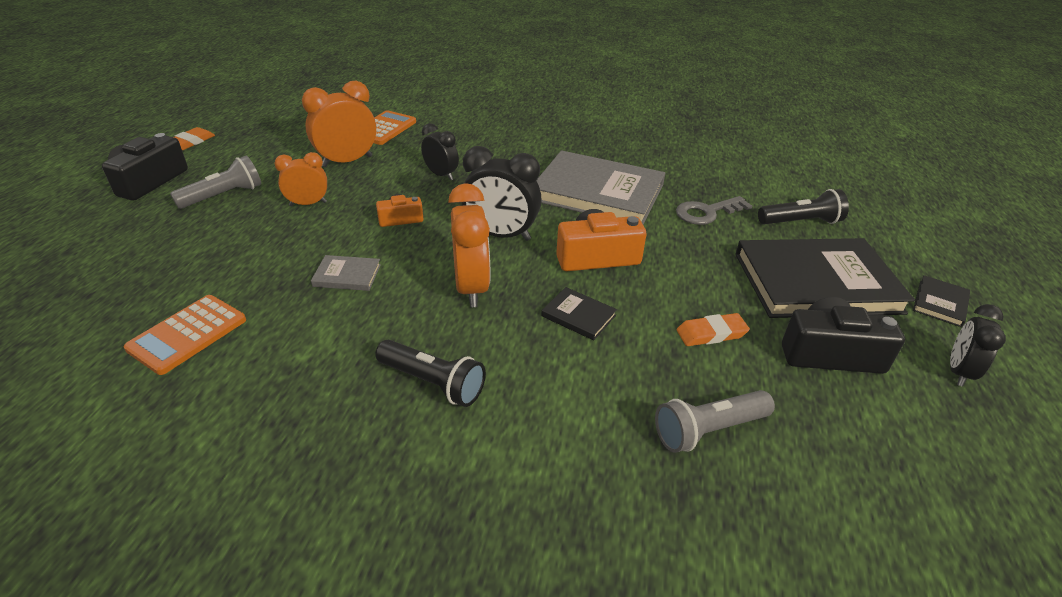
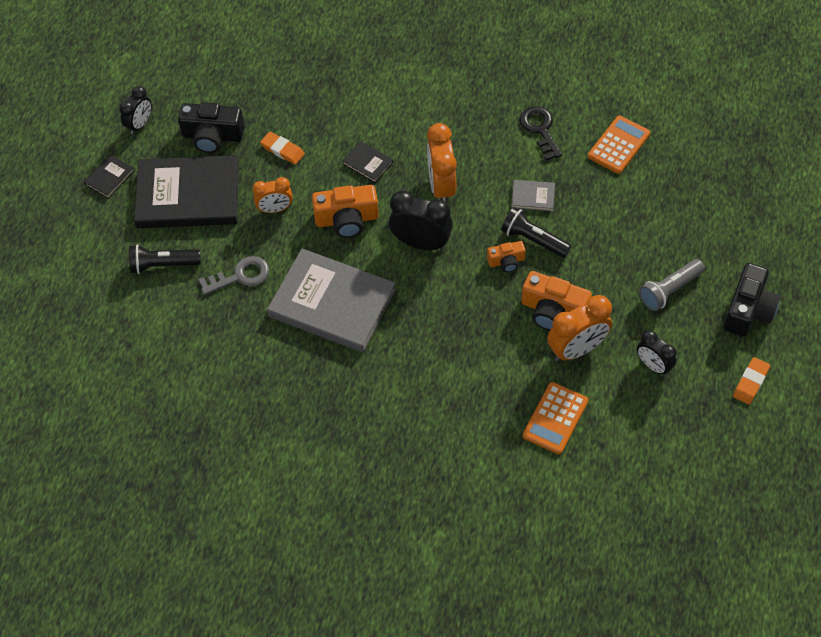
camera: 175 degrees left, 20 degrees up
orange clock [275,152,327,206] -> orange clock moved to [252,177,293,213]
black flashlight [375,340,486,407] -> black flashlight moved to [501,207,571,258]
black clock [421,123,459,181] -> black clock moved to [637,330,677,376]
grey flashlight [655,390,775,453] -> none
orange eraser [677,313,750,346] -> orange eraser turned 45 degrees clockwise [260,132,305,165]
none -> black key [520,106,562,161]
none -> orange camera [521,271,592,331]

